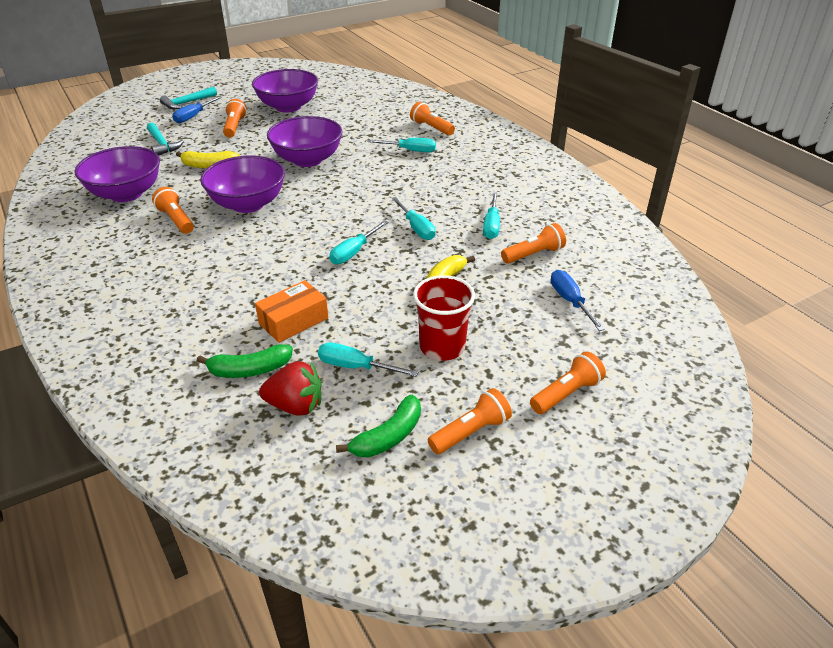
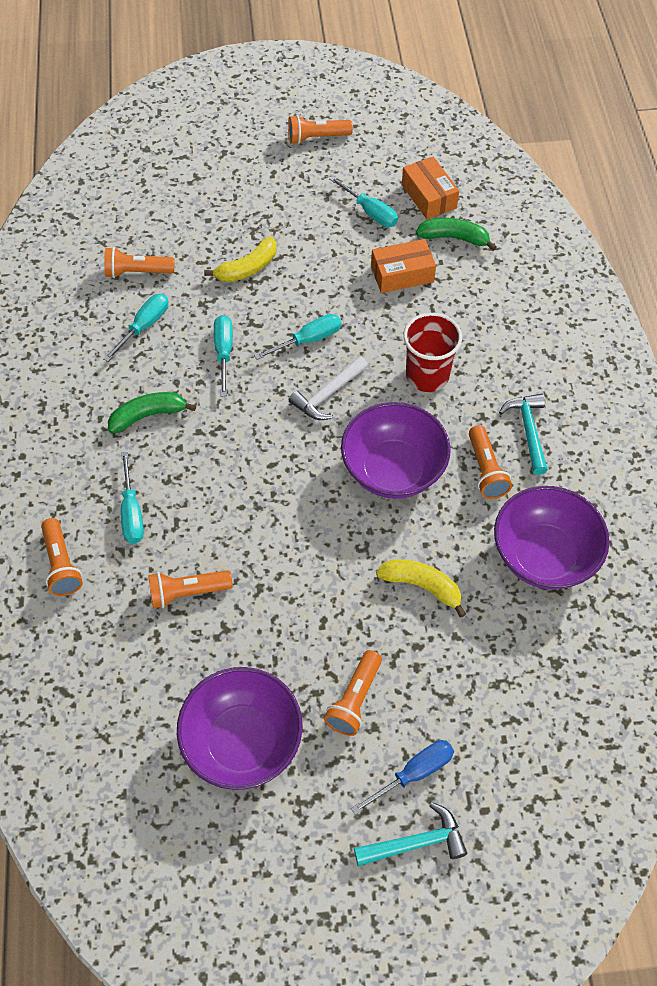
camera: 155 degrees left, 20 degrees up
turquoise hammer [147,123,184,155] -> turquoise hammer moved to [499,394,548,475]
red strawberry [259,361,322,416] -> orange box [402,157,459,219]
purple bowl [267,116,343,167] -> none
green banana [336,395,421,458] -> green banana moved to [108,392,196,434]
turquoise screwdriver [368,138,436,152] -> turquoise screwdriver turned 135 degrees counterclockwise [121,452,144,544]
red cup [413,275,475,361] -> red cup moved to [403,313,462,392]
orange flashlight [530,351,606,414] -> orange flashlight moved to [148,570,232,608]
blue screwdriver [551,270,605,331] -> none
none -> white hammer [289,356,368,420]

